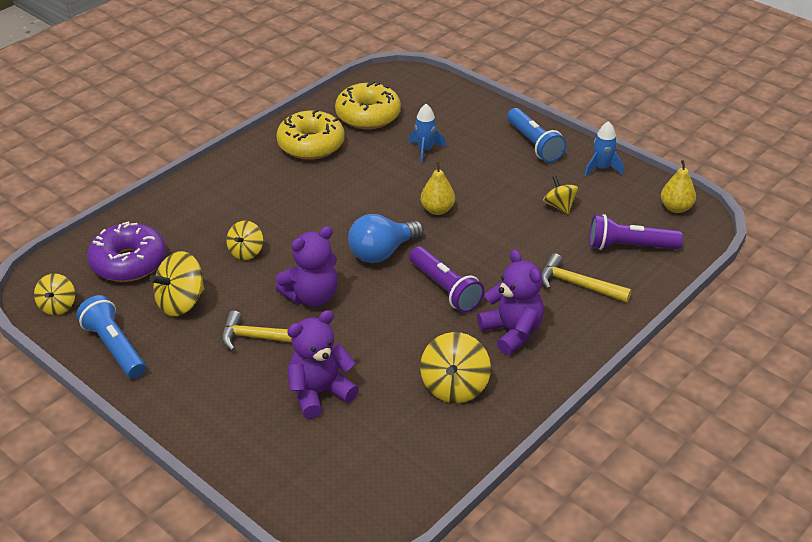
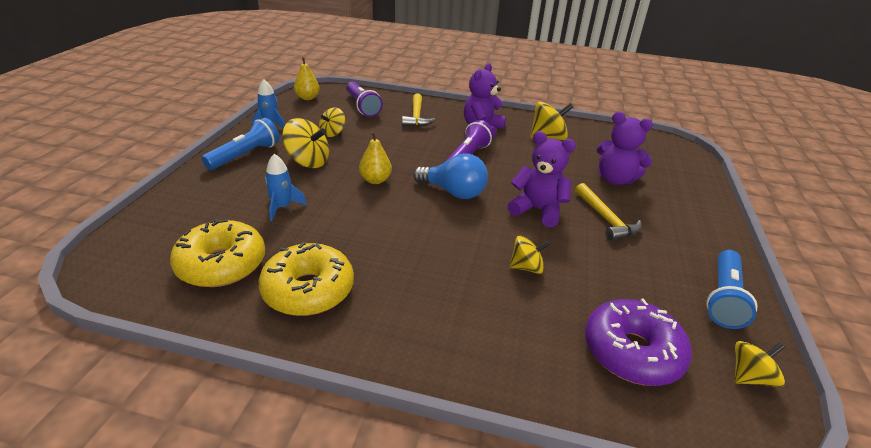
camera: 120 degrees left, 5 degrees down
yellow spinning top [149,251,204,316] -> yellow spinning top moved to [282,118,329,168]

